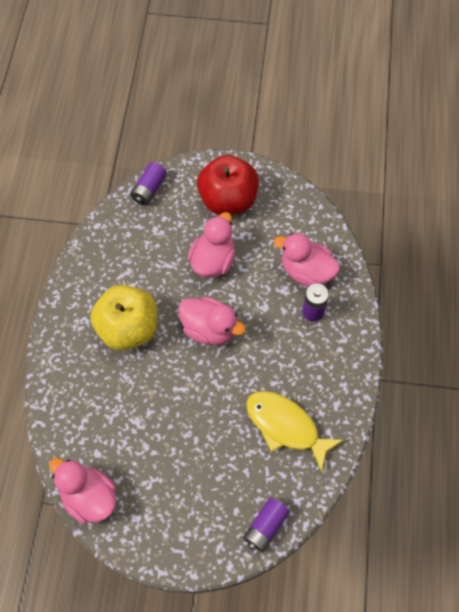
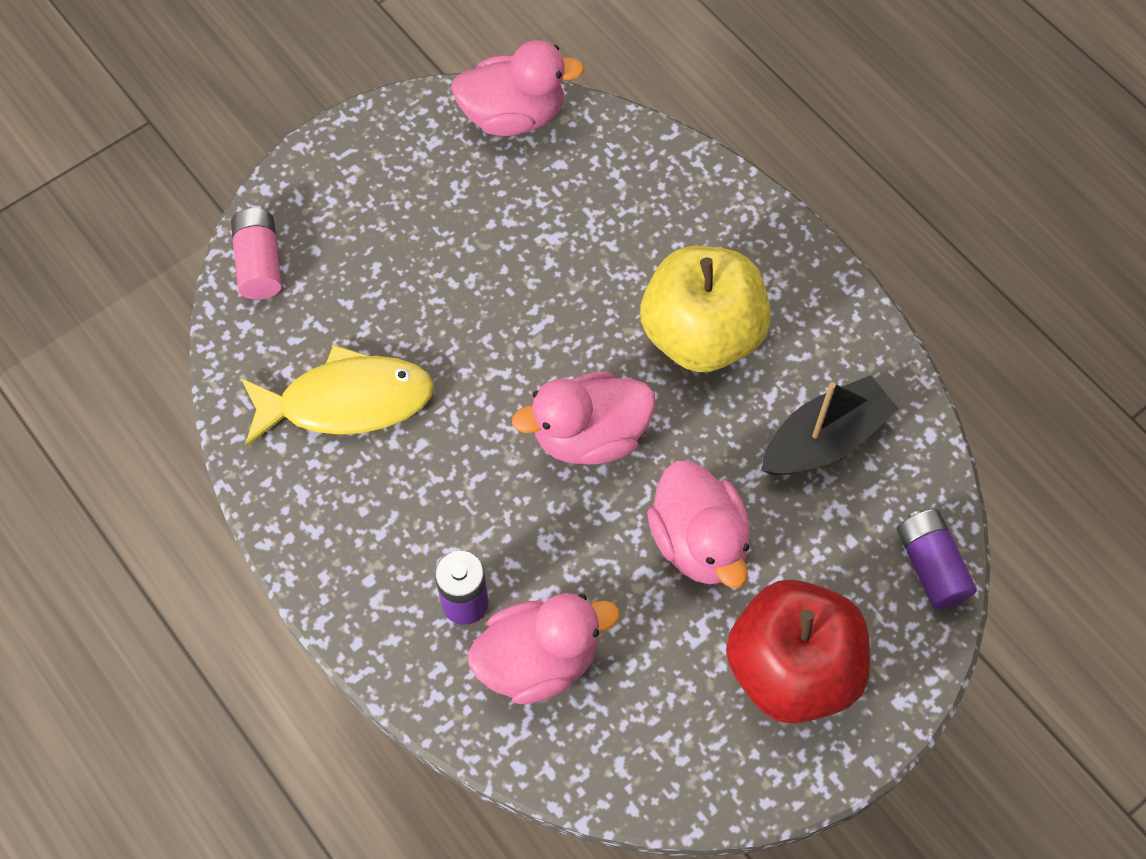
camera: 135 degrees right, 0 degrees up
purple battery [243,497,290,552] -> pink battery [231,208,282,300]
none -> black boat [761,375,899,475]

